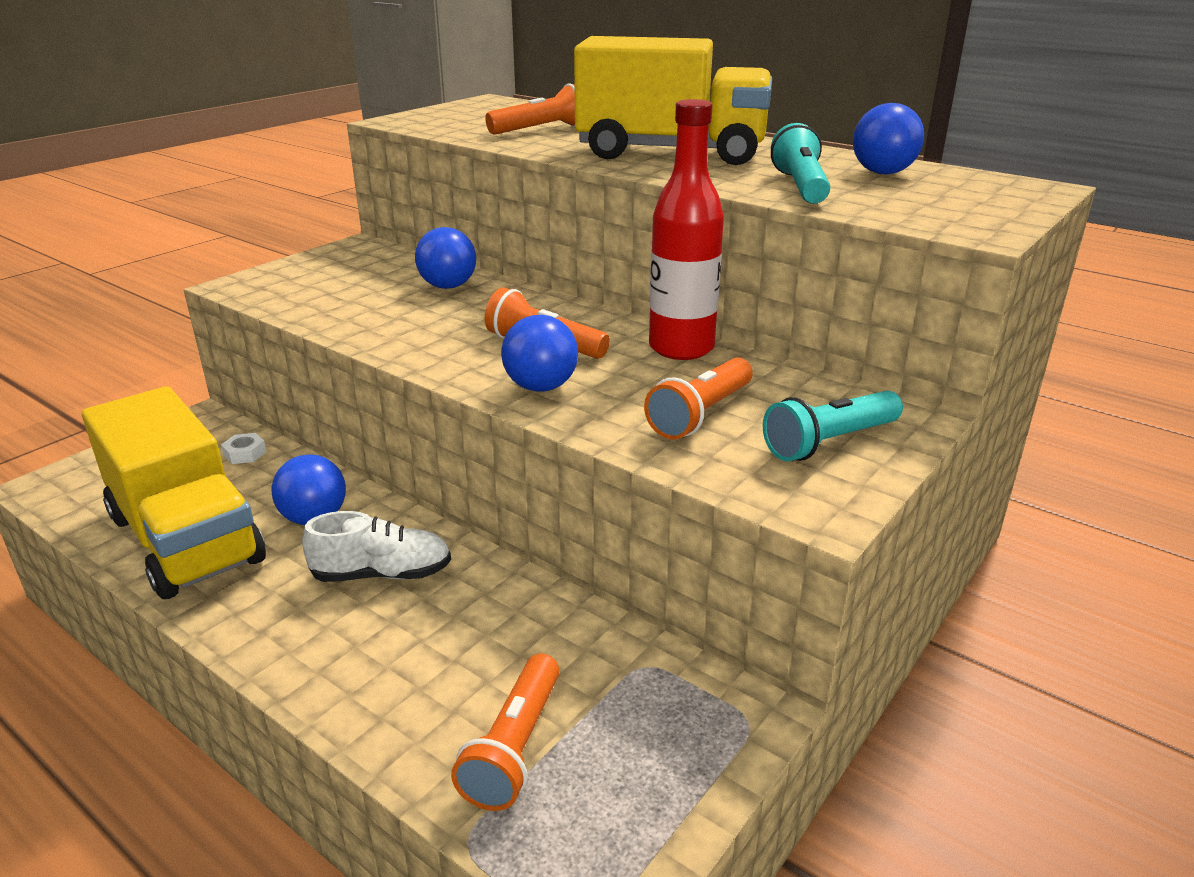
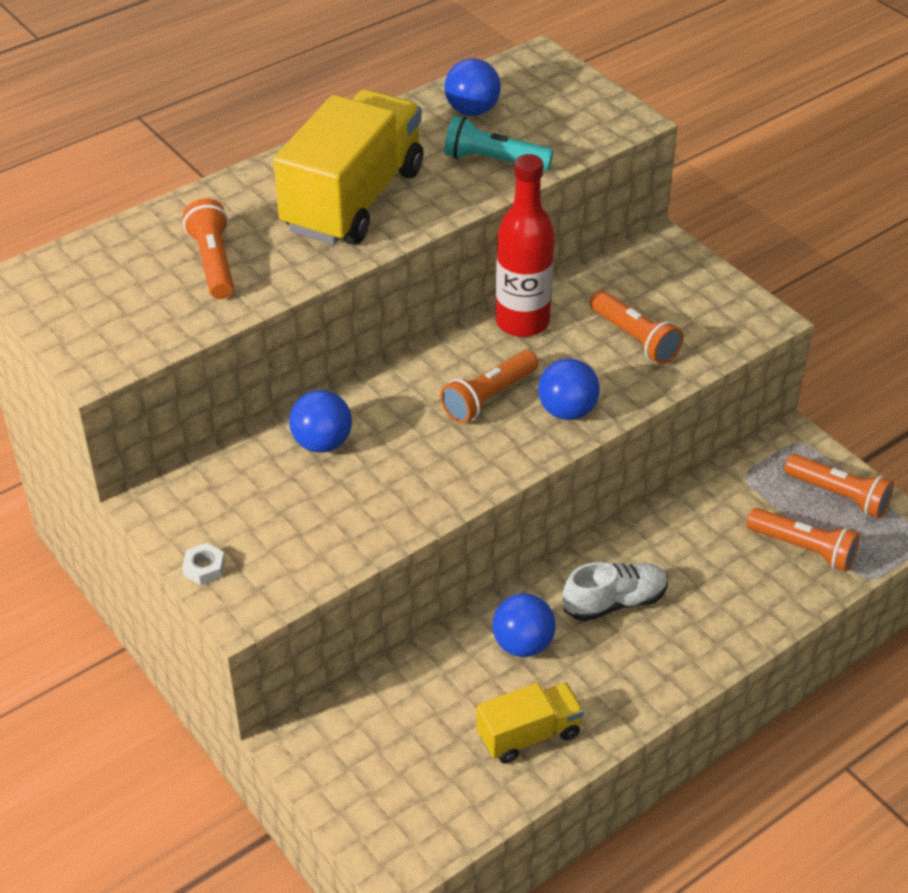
camera: 75 degrees left, 15 degrees up
yellow truck [82,386,266,599] -> yellow truck [477,683,584,764], size x0.51
white nut [221,433,267,464] -> white nut moved to [182,543,225,585]
white shoe [302,511,451,582] -> white shoe turned 60 degrees clockwise [563,562,668,621]
turquoise flashlight [763,391,903,461] -> none
none -> orange flashlight [784,454,894,518]

